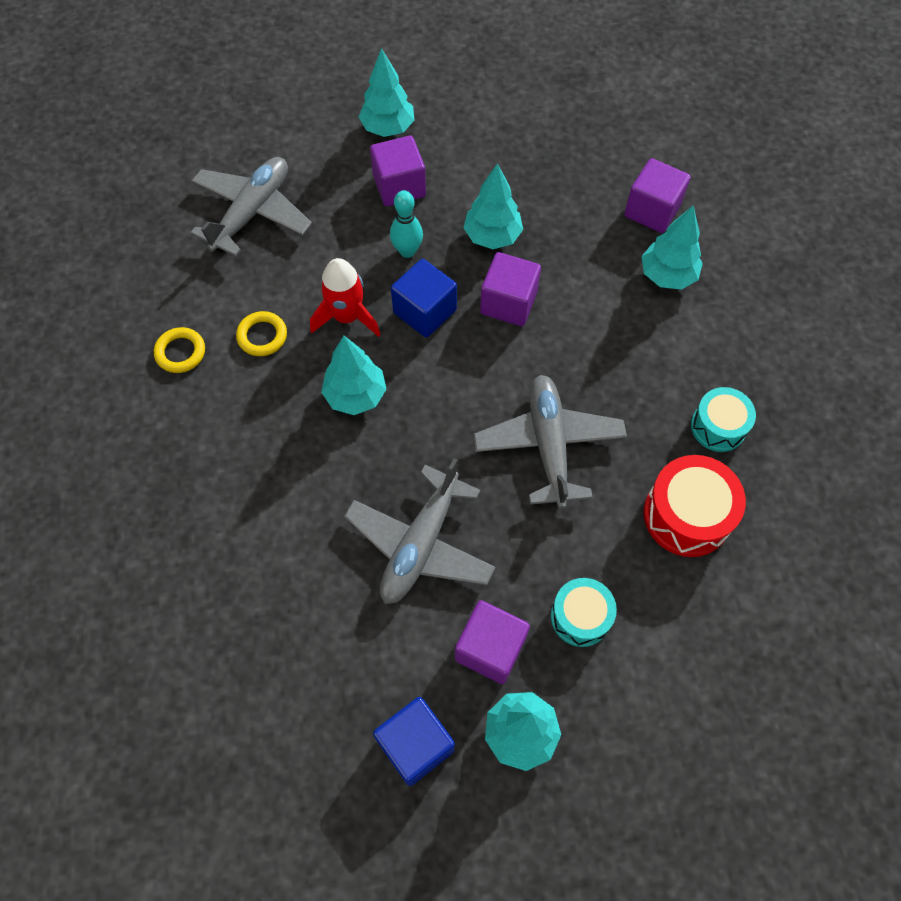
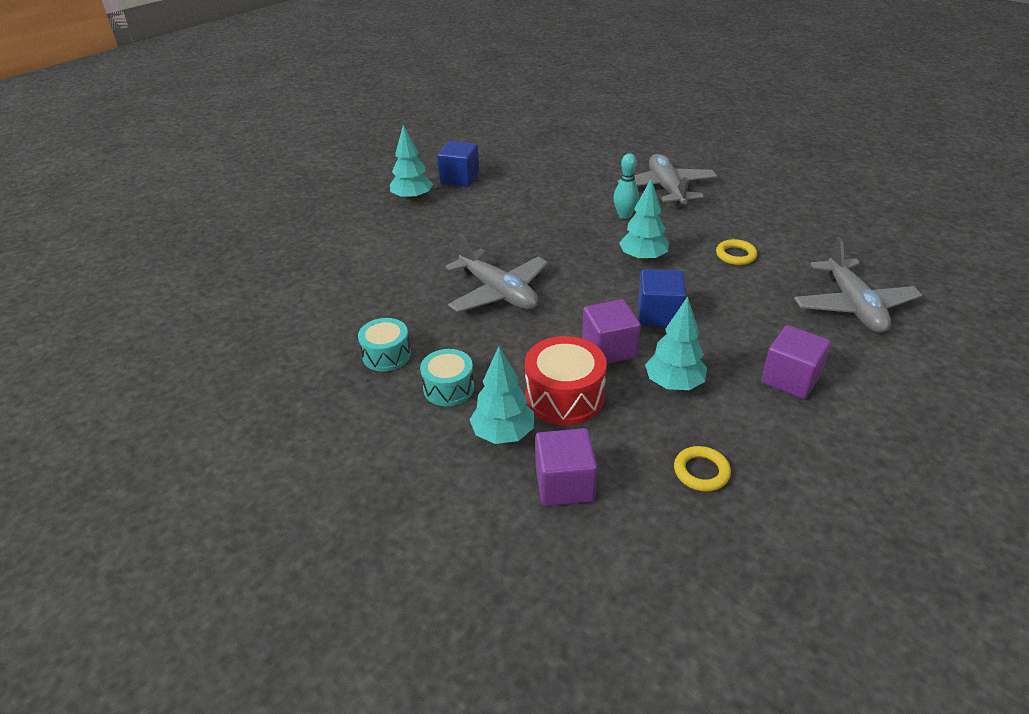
camera: 145 degrees right, 25 degrees down
yellow ring [154,327,205,373] -> yellow ring moved to [674,446,731,491]
red rocket [310,258,381,337] -> none
grey plane [344,458,496,604] -> grey plane moved to [617,154,717,209]
turquoise tree [359,48,415,137] -> none
turquoise bowling pin [390,190,423,258] -> turquoise bowling pin moved to [613,153,639,219]
purple cube [455,600,530,684] -> none
turquoise drum [551,578,617,647] -> turquoise drum moved to [420,349,474,406]
red drum [644,455,746,557] -> red drum moved to [525,336,607,425]

